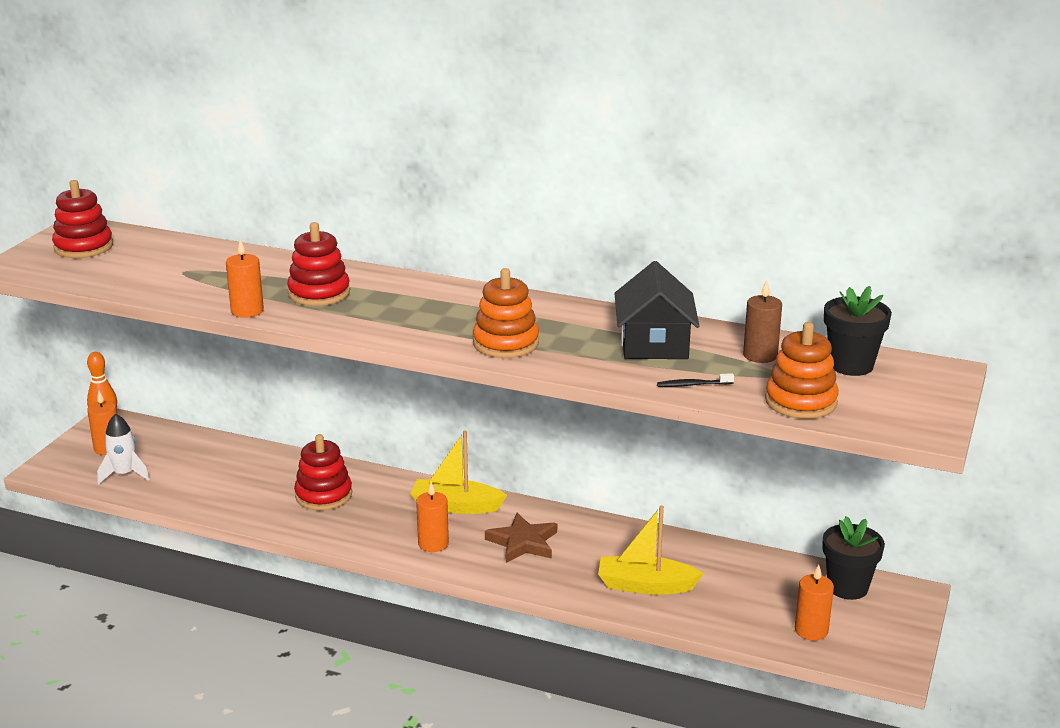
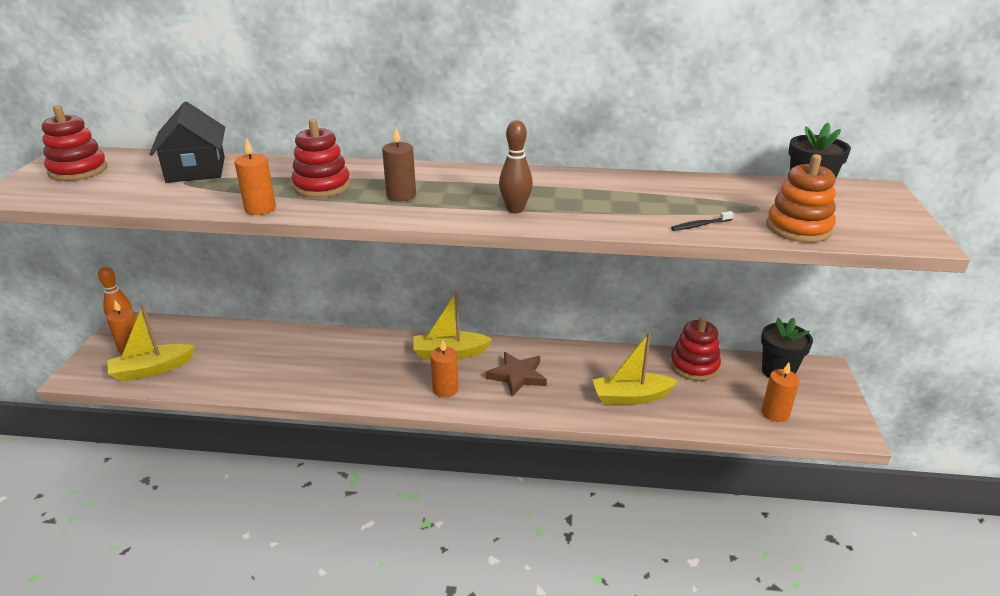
camera: 15 degrees left, 5 degrees up
white rocket [97,413,149,485] -> yellow boat [107,305,195,382]
red stacking toy [294,434,352,511] -> red stacking toy moved to [670,316,721,381]
orange stacking toy [473,268,539,358] -> brown bowling pin [499,120,533,213]
black house [615,261,699,359] -> black house moved to [149,101,225,183]
brown candle [743,280,782,363] -> brown candle moved to [382,127,416,202]

